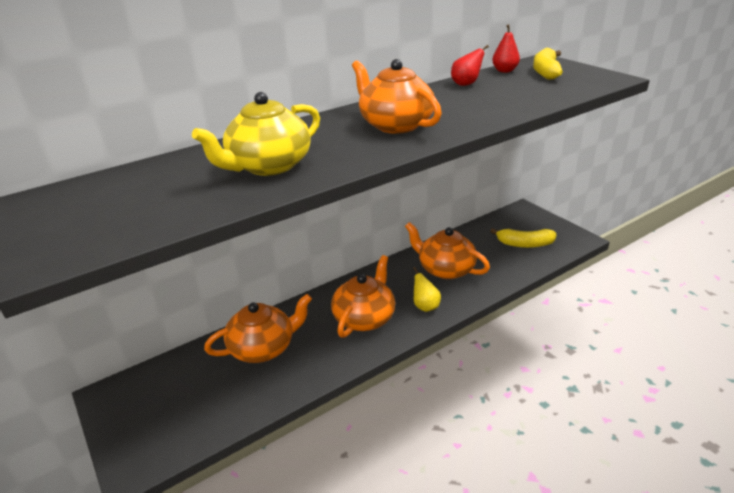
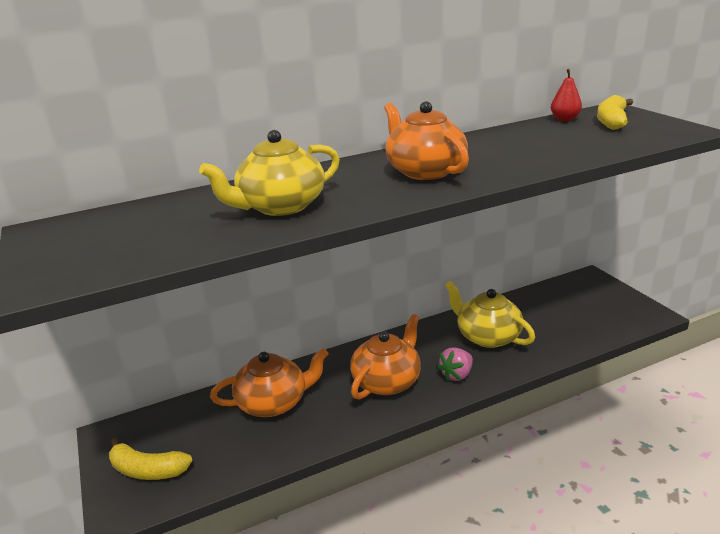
camera: 10 degrees right, 5 degrees down
orange teapot [405,222,490,279] -> yellow teapot [445,281,535,348]
yellow pear [413,267,441,312] -> pink strawberry [437,347,473,381]
red pear [451,45,489,86] -> none
yellow banana [490,228,556,248] -> yellow banana moved to [109,438,193,480]

